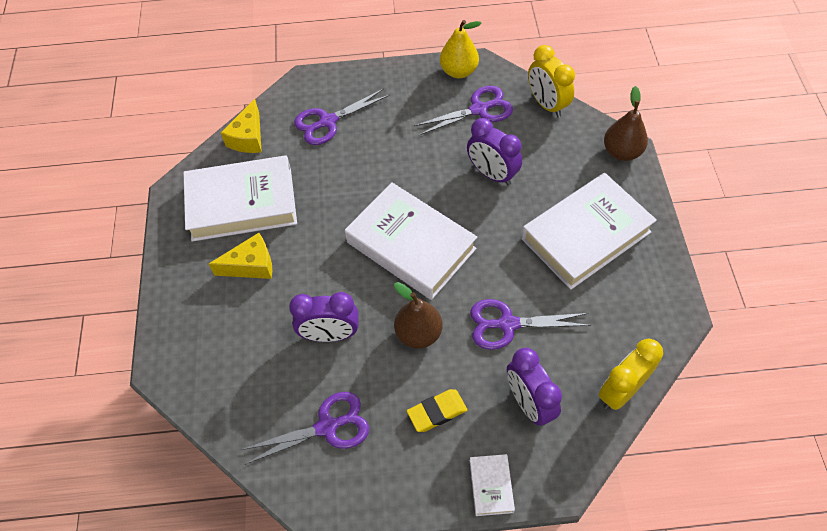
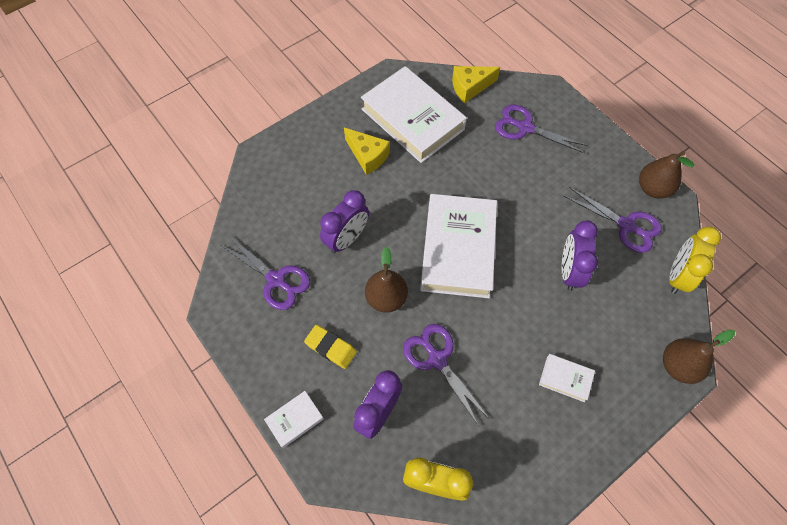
camera: 55 degrees right, 5 degrees up
purple clock [289,292,358,342] -> purple clock turned 105 degrees counterclockwise [320,190,369,253]
yellow pear [440,20,482,78] -> brown pear [639,151,694,198]
white book [521,173,657,290] -> white book [539,354,595,402], size x0.43

